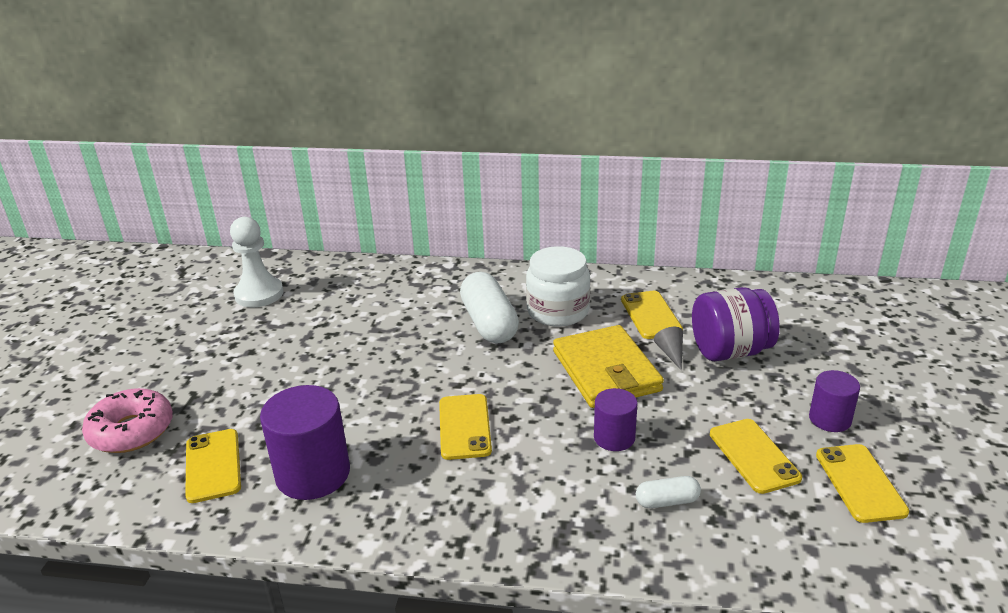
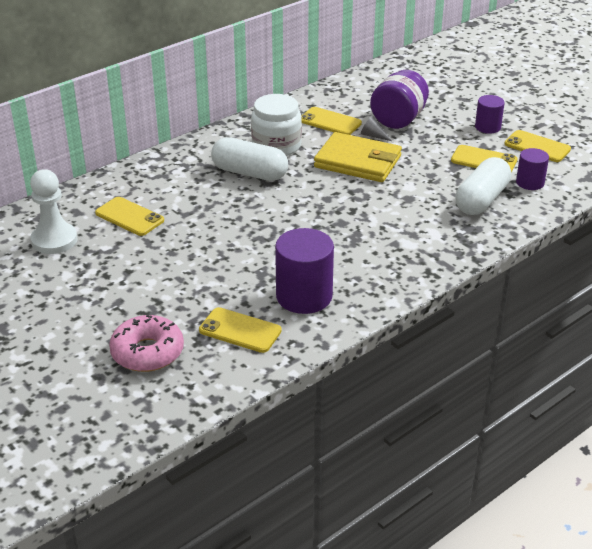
camera: 50 degrees left, 5 degrees up
yellow phone [439,394,492,460] -> yellow phone moved to [95,197,164,236]
purple cylinder [594,388,637,451] -> purple cylinder moved to [516,148,549,190]
white capsule [636,476,701,508] -> white capsule [455,157,511,215], size x2.02

